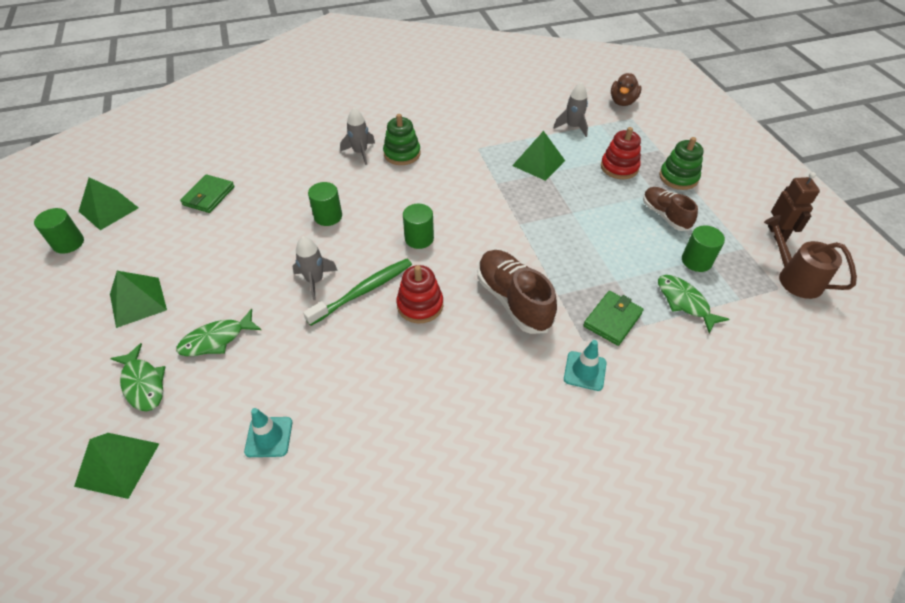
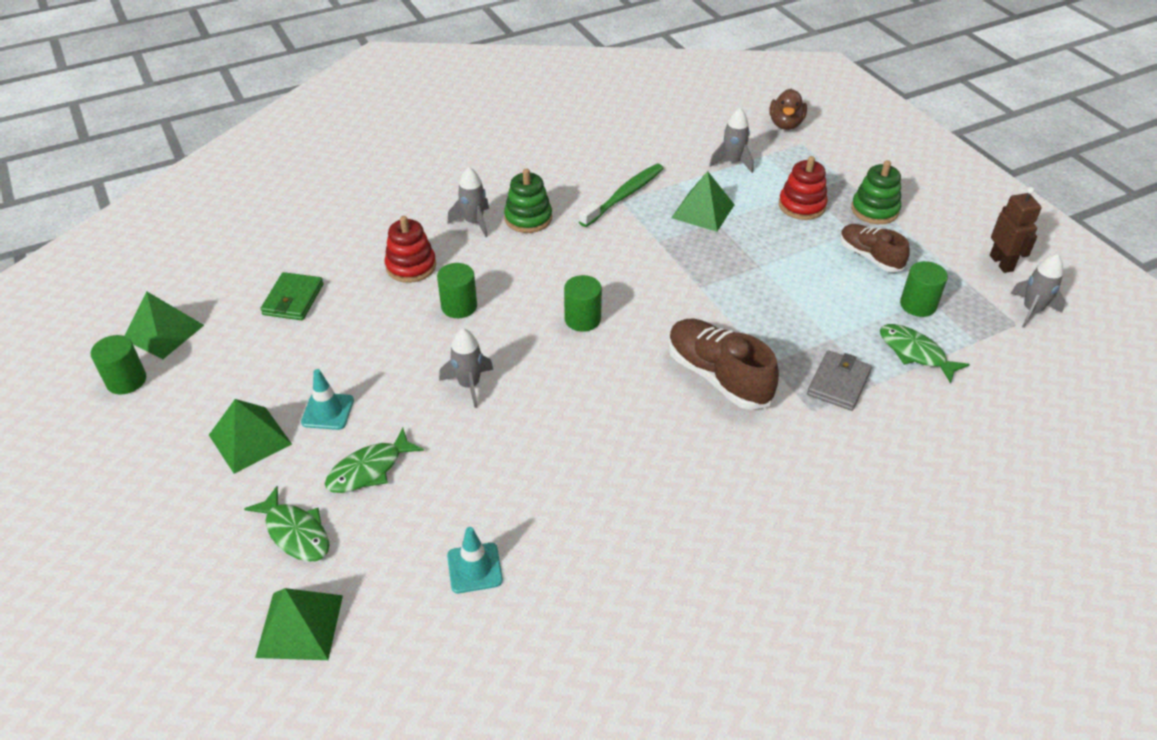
camera: 10 degrees left, 5 degrees down
green toothbrush [303,258,412,326] -> green toothbrush moved to [579,164,664,227]
red stacking toy [396,265,443,323] -> red stacking toy moved to [384,216,436,283]
turquoise traffic cone [564,340,606,391] -> turquoise traffic cone moved to [301,369,354,430]
green wallet [583,291,644,346] -> grey wallet [807,350,872,411]
brown watering can [764,215,857,299] -> grey rocket [1010,254,1065,328]

